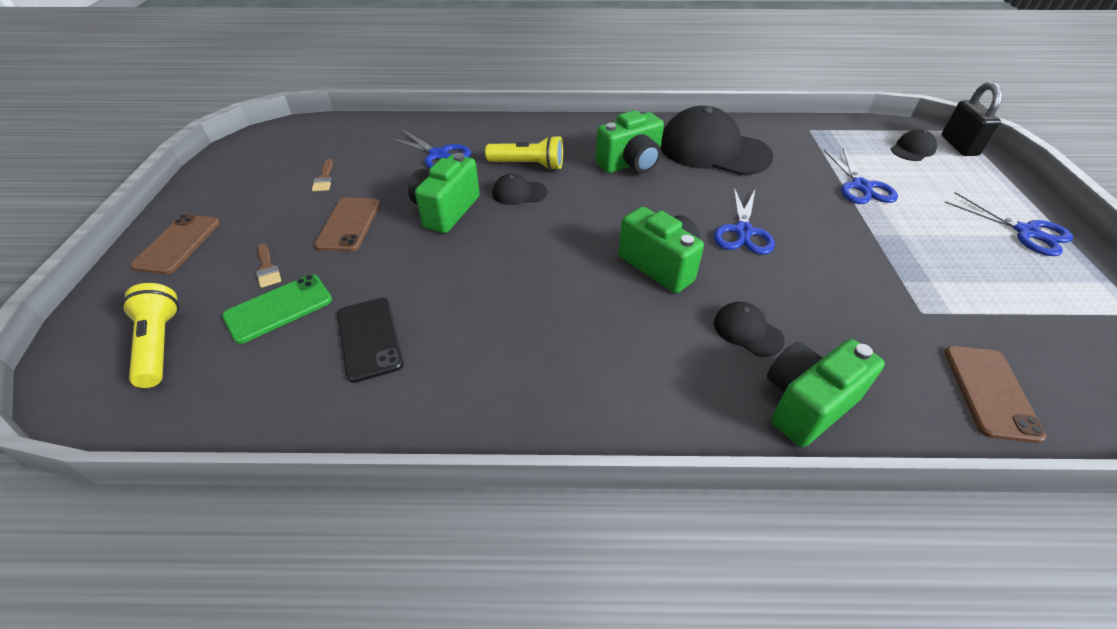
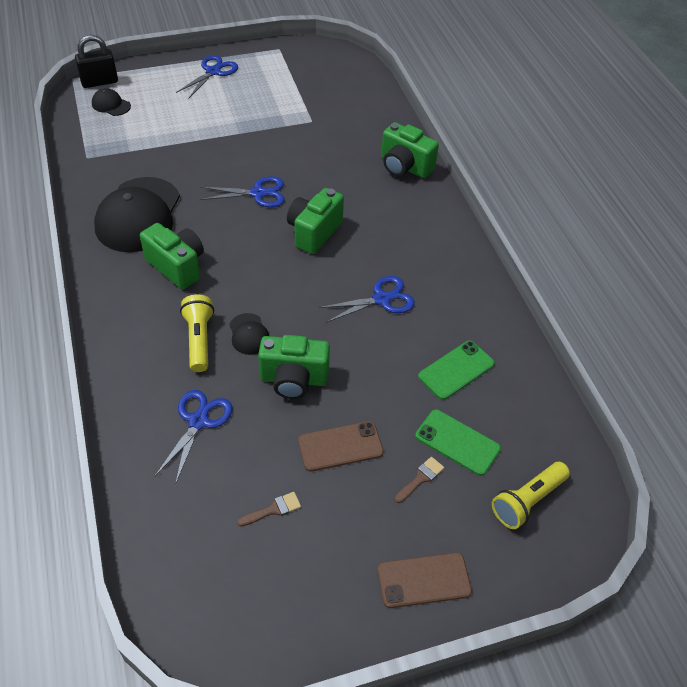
camera: 110 degrees left, 5 degrees up
black phone [337,298,404,383] -> green phone [418,341,495,400]
black cap [714,301,785,357] -> none
blue scissors [824,148,898,204] -> blue scissors moved to [319,276,415,323]
brown phone [944,346,1046,443] -> none

